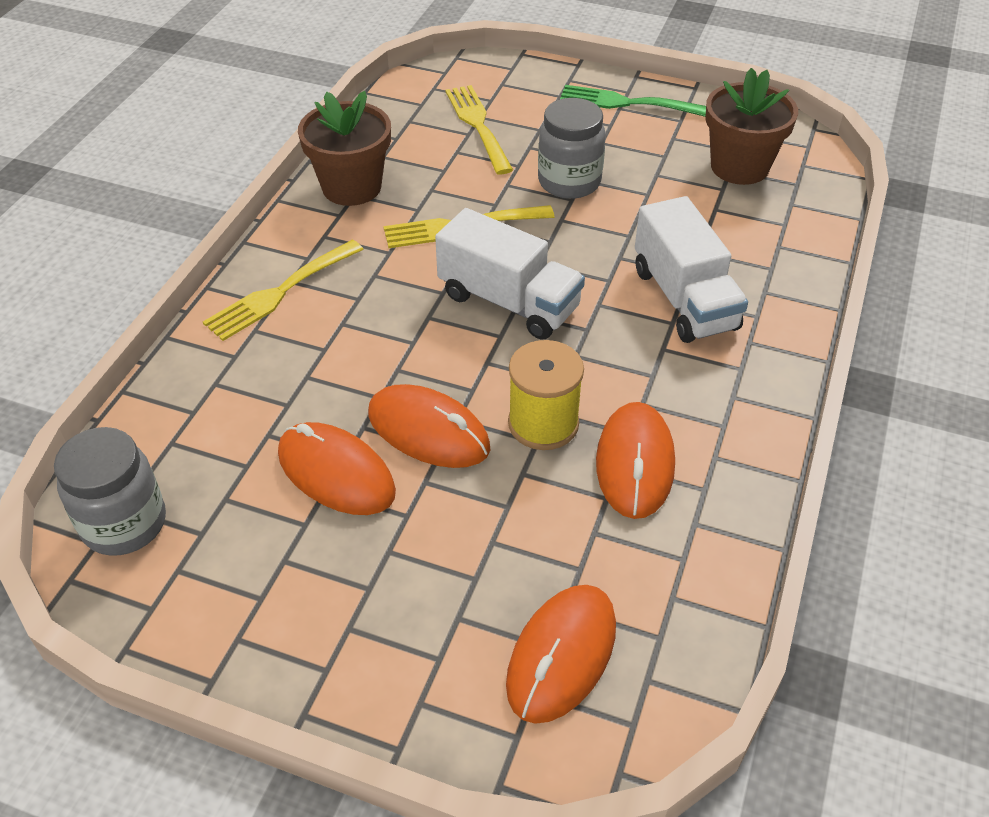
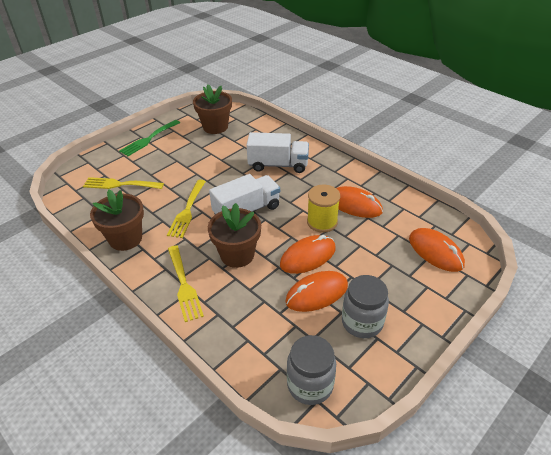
camera: 65 degrees left, 5 degrees down
grey jar [538,98,606,199] -> grey jar moved to [342,275,389,338]
none -> brown flower pot [208,203,261,268]

